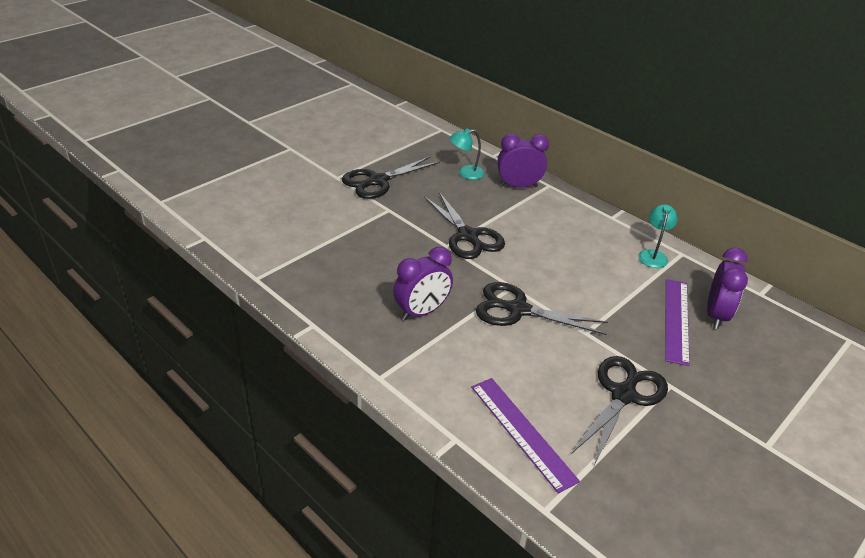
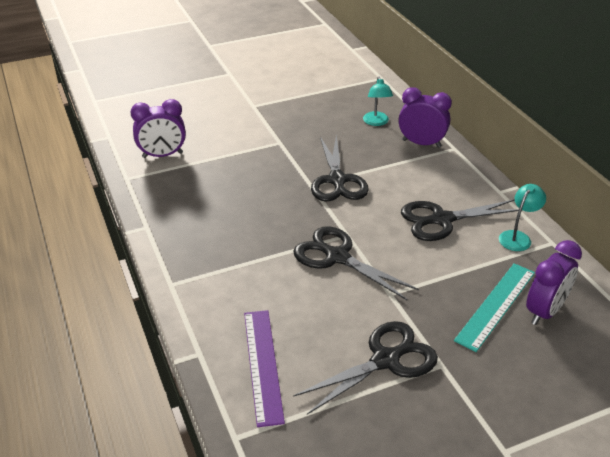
camera: 25 degrees right, 0 degrees up
black scissors [342,156,440,199] -> black scissors moved to [401,199,519,241]
purple clock [393,247,453,320] -> purple clock moved to [130,99,186,158]
turquoise lamp [449,128,484,180] -> turquoise lamp turned 105 degrees counterclockwise [363,76,393,126]
purple ruler [665,279,690,366] -> turquoise ruler [454,263,535,352]

